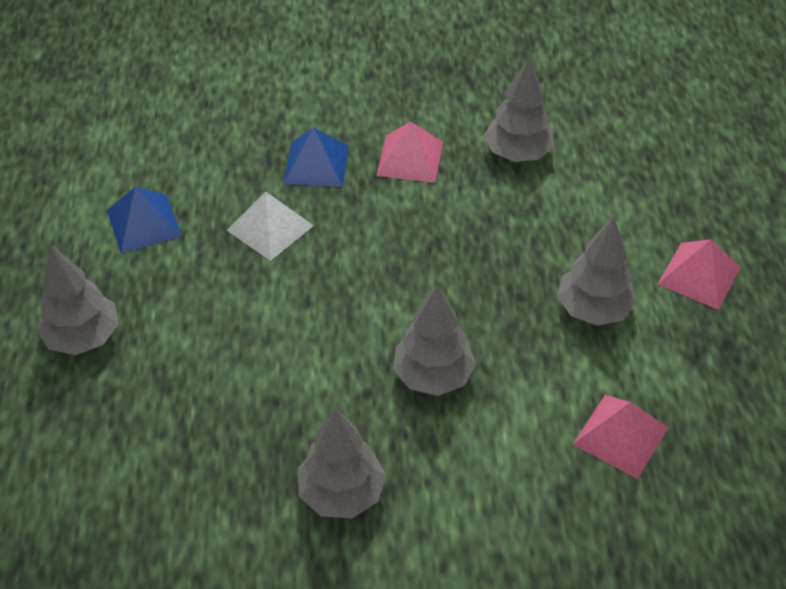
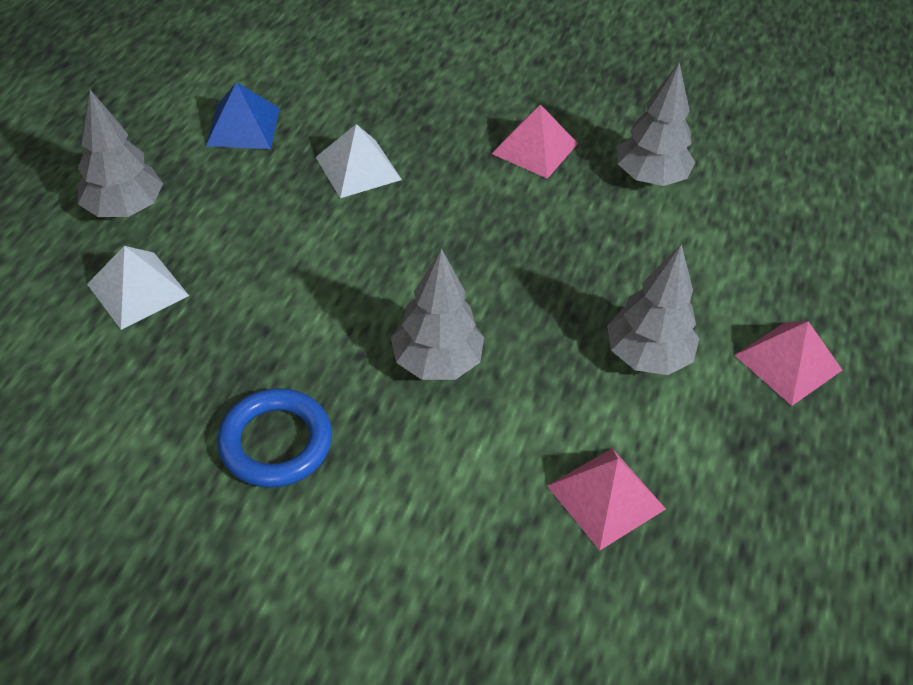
camera: 20 degrees right, 0 degrees up
blue pyramid [283,128,349,187] -> none
grey tree [297,408,386,518] -> blue ring [217,388,332,488]
none -> white pyramid [87,246,189,330]

